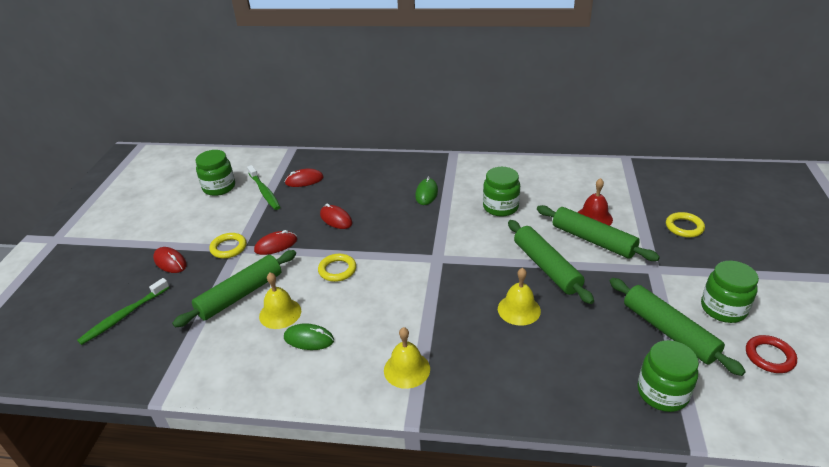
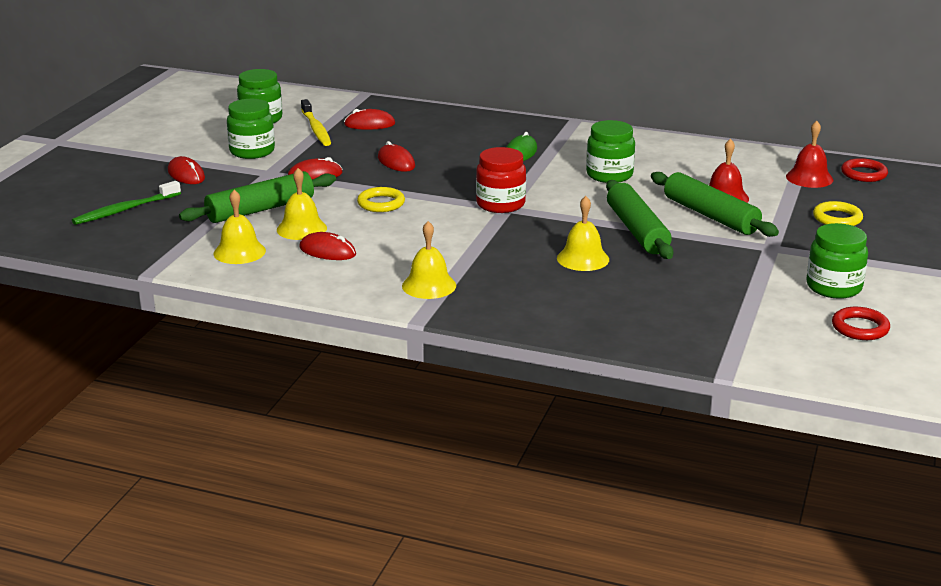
camera: 10 degrees right, 10 degrees down
yellow ring [209,233,246,259] -> none
green toothbrush [247,165,280,210] -> yellow toothbrush [301,99,331,146]
green mouse [284,323,334,350] -> red mouse [299,232,356,260]
green rolling pin [610,278,746,376] -> none
green jar [637,340,699,412] -> green jar moved to [227,99,275,159]
none -> yellow bell [213,190,266,264]
none -> red jar [476,147,526,213]
none -> red bell [786,121,833,188]
none -> red ring [841,158,888,182]

